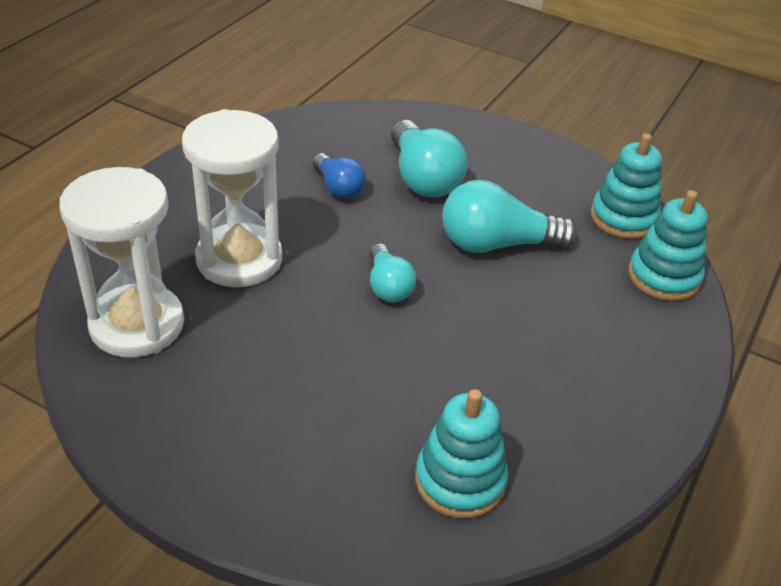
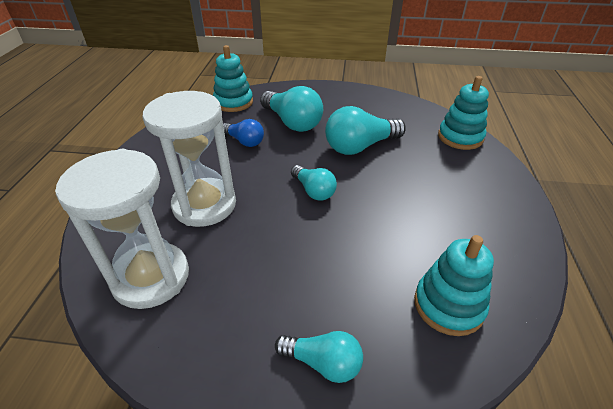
camera: 20 degrees left, 0 degrees up
turquoise stacking toy [590,133,662,239] -> turquoise stacking toy moved to [213,45,253,112]
none -> turquoise light bulb [275,331,363,383]

